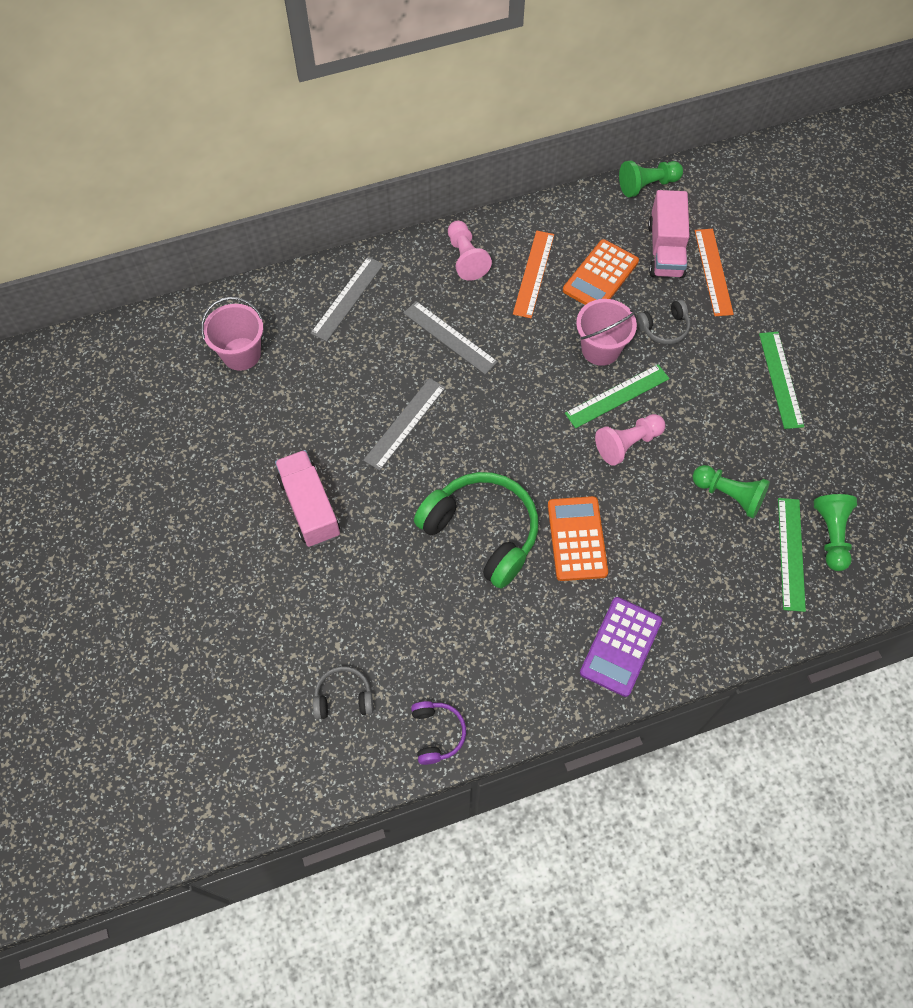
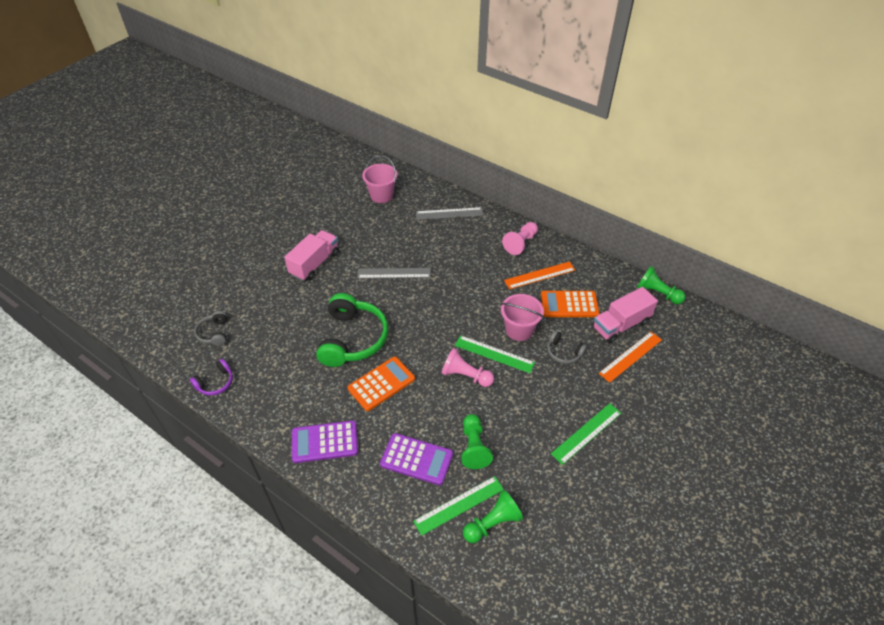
camera: 55 degrees right, 15 degrees down
grey headphones [313,666,373,720] -> grey headphones turned 150 degrees counterclockwise [194,311,227,346]
grey ruler [403,301,498,374] -> none
none -> purple calculator [380,433,453,485]

